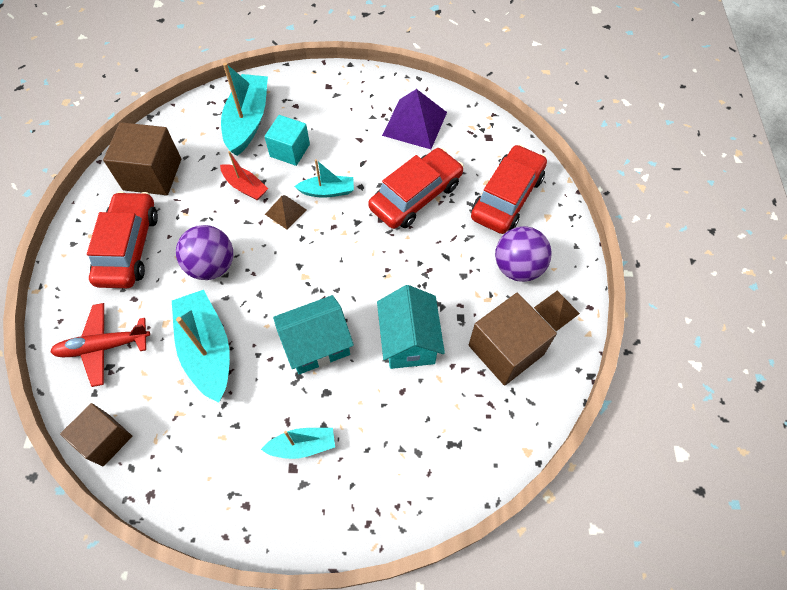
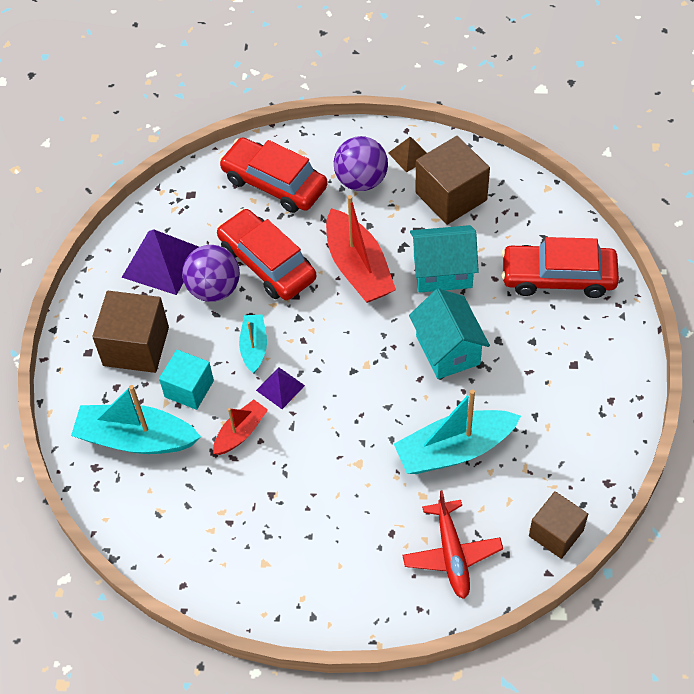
camera: 85 degrees left, 5 degrees down
red car [87,191,158,288] -> red car moved to [501,237,619,298]
brown cube [103,122,181,195] -> brown cube moved to [92,291,169,373]
purple ball [176,225,233,280] -> purple ball moved to [182,245,240,302]
turquoise boat [261,428,335,459] -> none
brown pyramid [265,195,307,230] -> purple pyramid [256,367,305,409]
none -> red boat [326,195,396,303]

